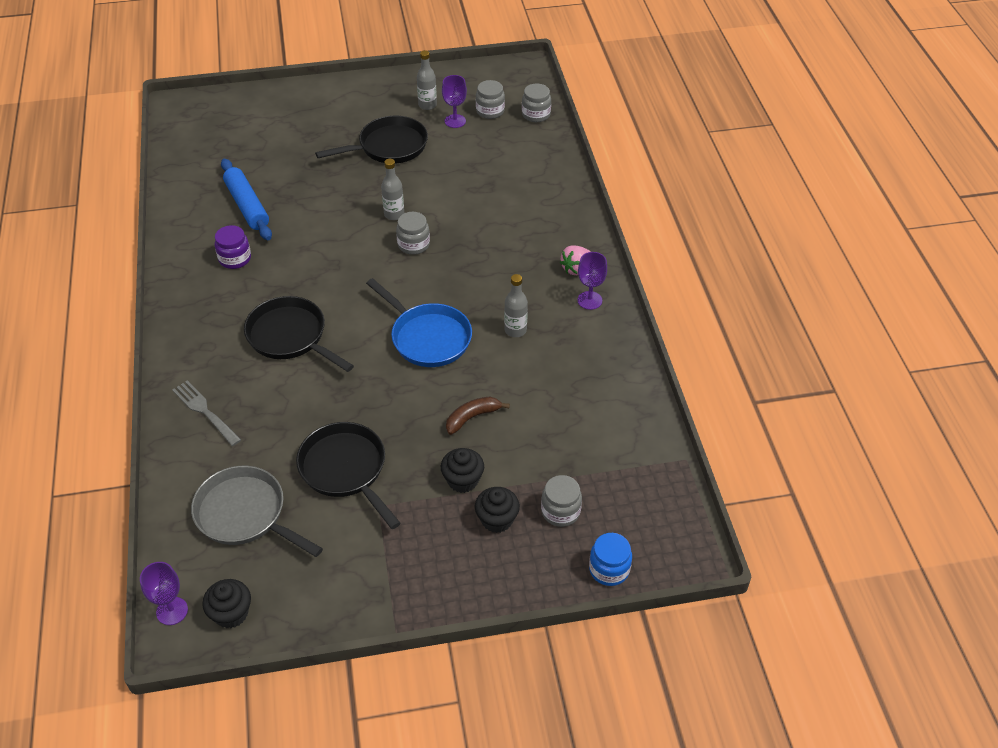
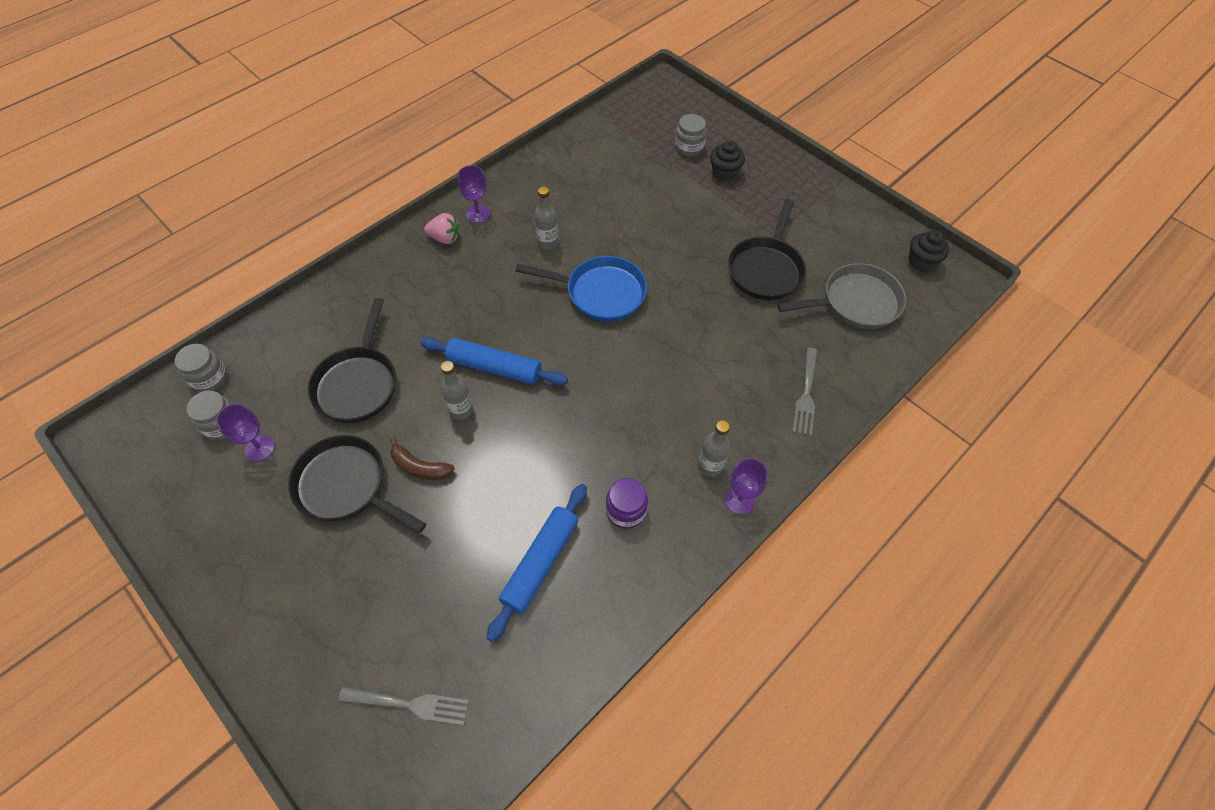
camera: 125 degrees left, 10 degrees up
purple goblet [140,562,188,625] -> purple goblet moved to [725,458,768,515]
grey pan [191,466,323,557] -> grey pan turned 105 degrees counterclockwise [777,263,906,329]
black pan [244,296,354,372] -> black pan moved to [307,298,396,423]
blue pan [366,278,472,367] -> blue pan turned 90 degrees clockwise [515,256,647,322]
grey jar [396,212,430,255] -> blue rolling pin [420,337,568,386]
grey bottle [417,50,437,110] -> grey bottle moved to [698,420,730,477]
black cupcake [441,448,484,493] -> none
brown banana [446,397,510,435] -> brown banana moved to [390,437,455,480]
blue jar [589,533,632,586] -> none
none -> grey fork [338,687,469,725]

